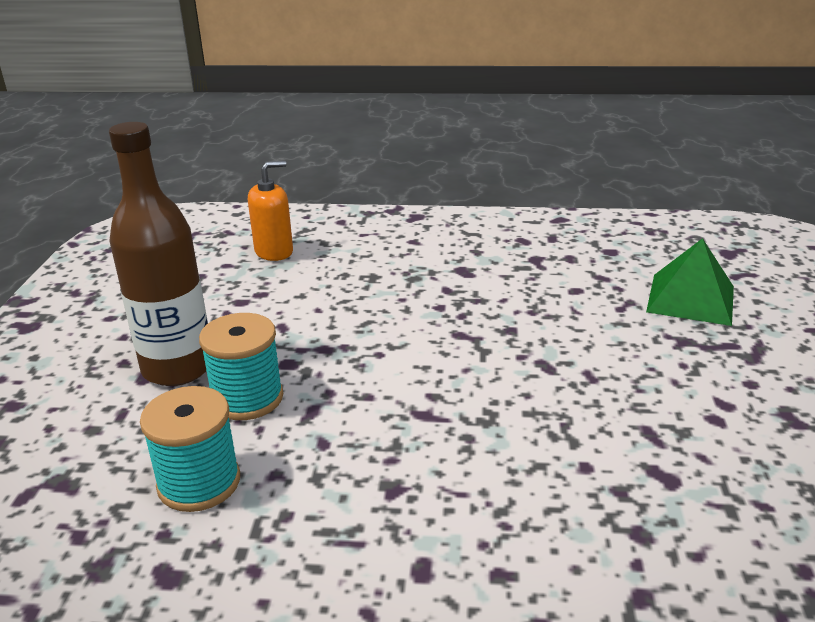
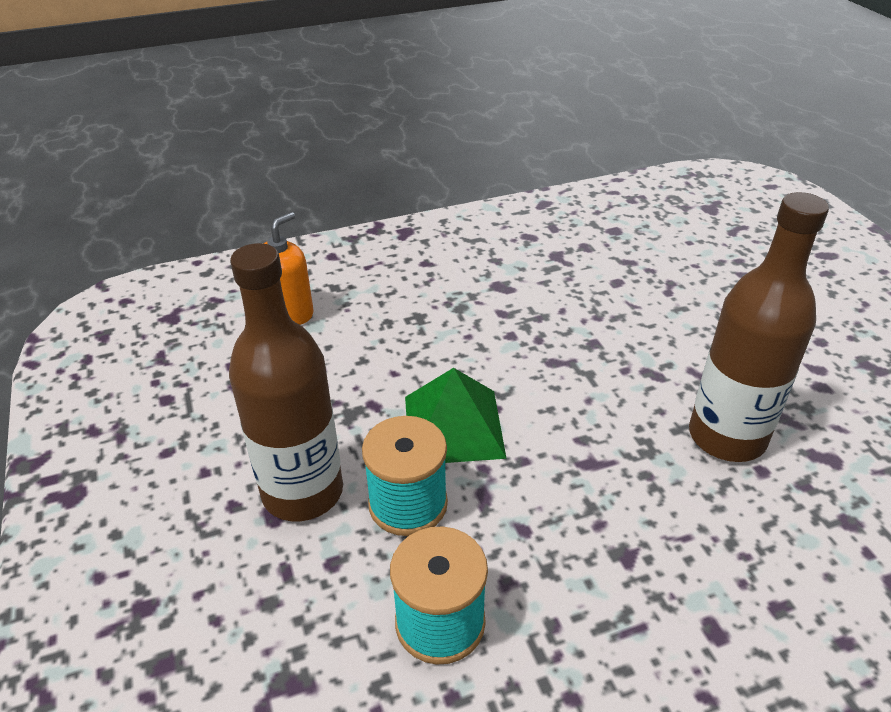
camera: 25 degrees left, 10 degrees up
green pyramid [646,238,734,326] -> green pyramid moved to [405,368,507,463]
none -> brown bottle [689,192,829,462]

